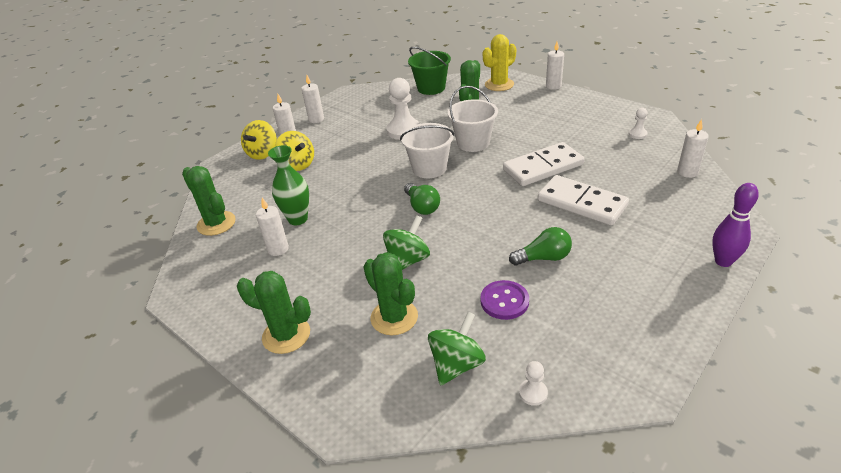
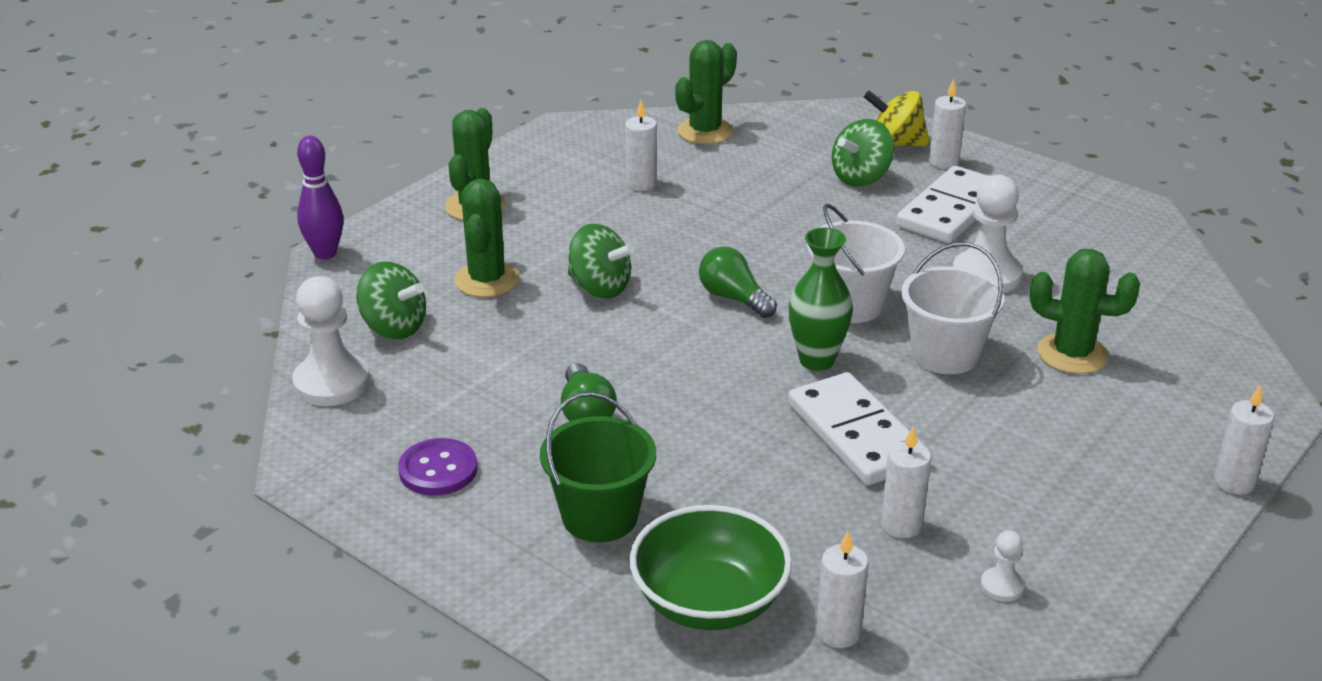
camera: 85 degrees right, 5 degrees down
green vase [268,145,309,225] -> green vase moved to [789,227,853,371]
yellow spinning top [275,131,314,171] -> green spinning top [832,119,894,187]
white candle [301,75,324,123] -> white candle moved to [881,427,931,538]
green cactus [364,252,418,335] -> green cactus turned 45 degrees counterclockwise [454,179,519,297]
green light bulb [404,183,440,215] -> green light bulb turned 75 degrees clockwise [699,247,777,318]
green bucket [408,47,451,95] -> green bucket moved to [540,392,656,542]
purple button [480,280,529,320] -> purple button moved to [398,438,477,496]
yellow cactus [483,34,516,91] -> none
white pawn [519,361,548,406] -> white pawn [292,276,370,406], size x2.05
white domino [538,175,629,226] -> white domino moved to [896,166,989,243]
purple bowling pin [712,183,759,267] -> purple bowling pin moved to [297,136,344,259]
none -> green bowl [630,505,792,630]

